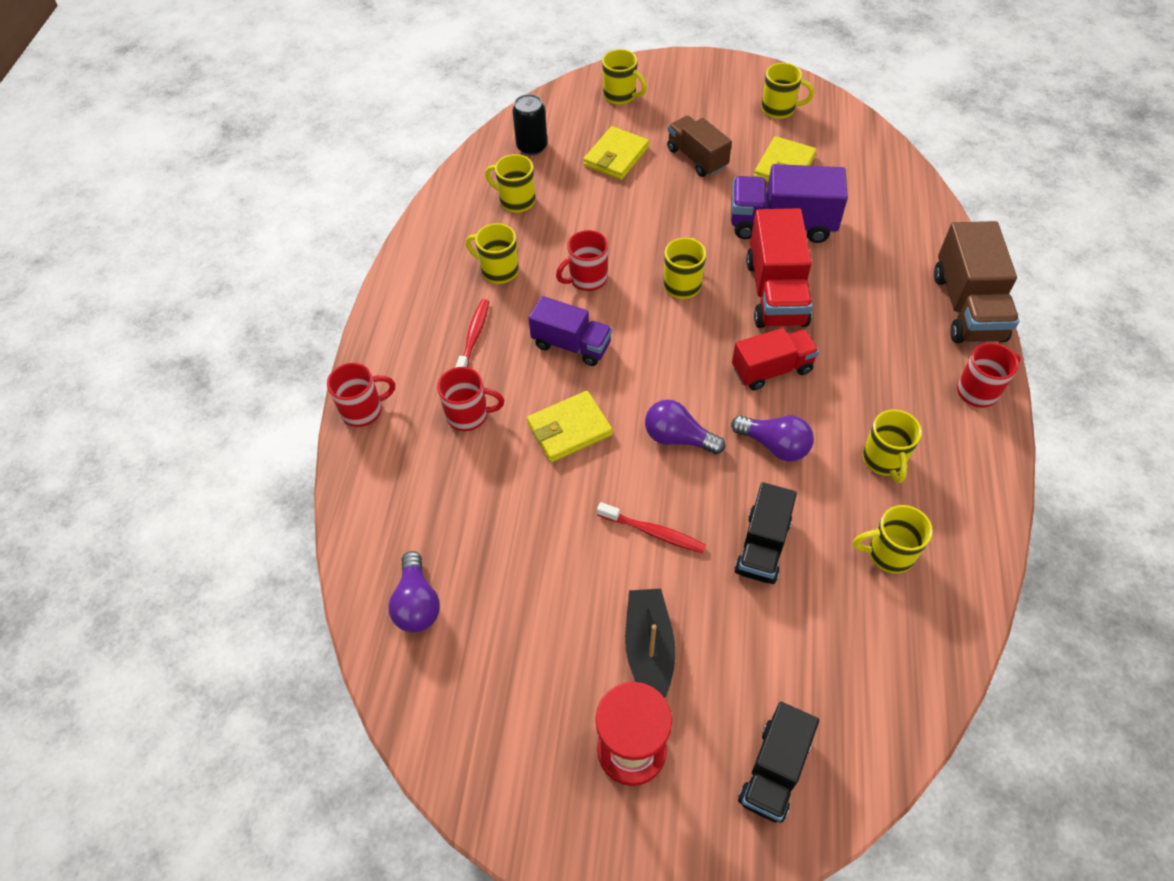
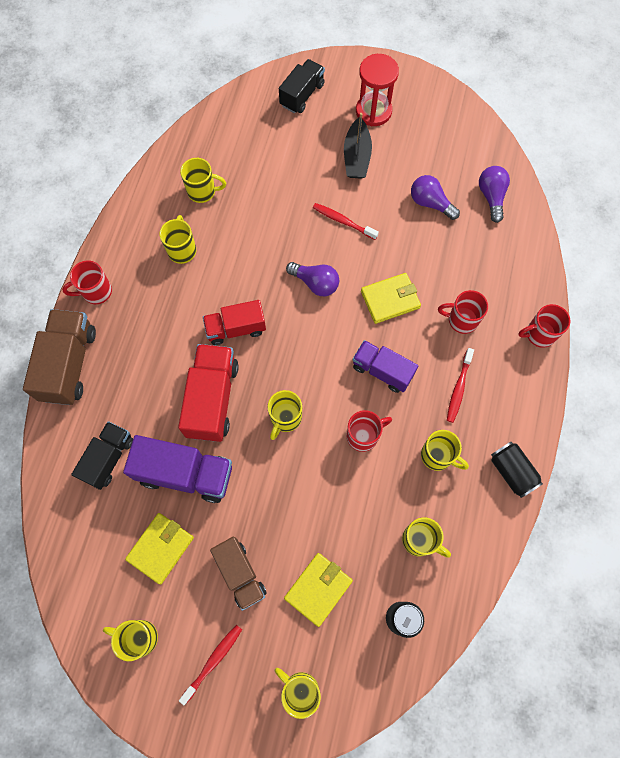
camera: 175 degrees left, 15 degrees up
purple light bulb [731,415,814,462] -> purple light bulb moved to [411,175,460,220]
black truck [734,482,797,584] -> black truck moved to [71,421,133,490]
none -> red toothbrush [179,625,242,705]
none -> black can [491,442,543,498]

